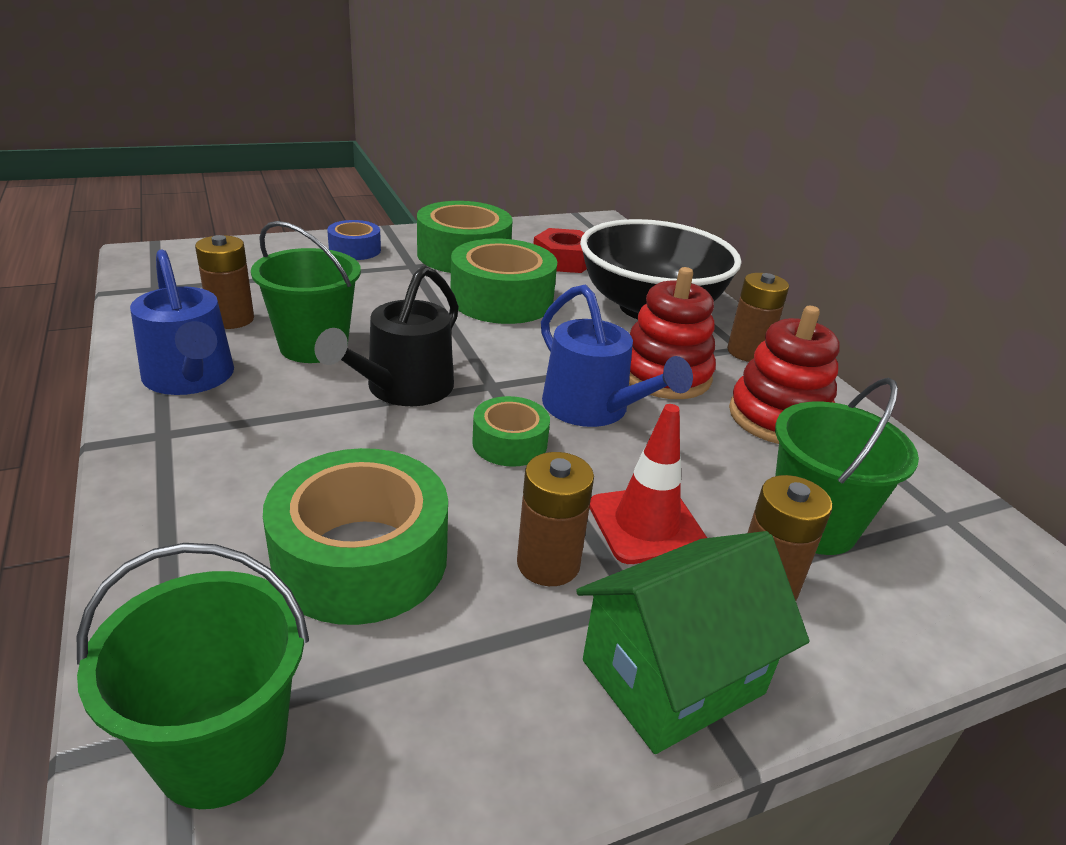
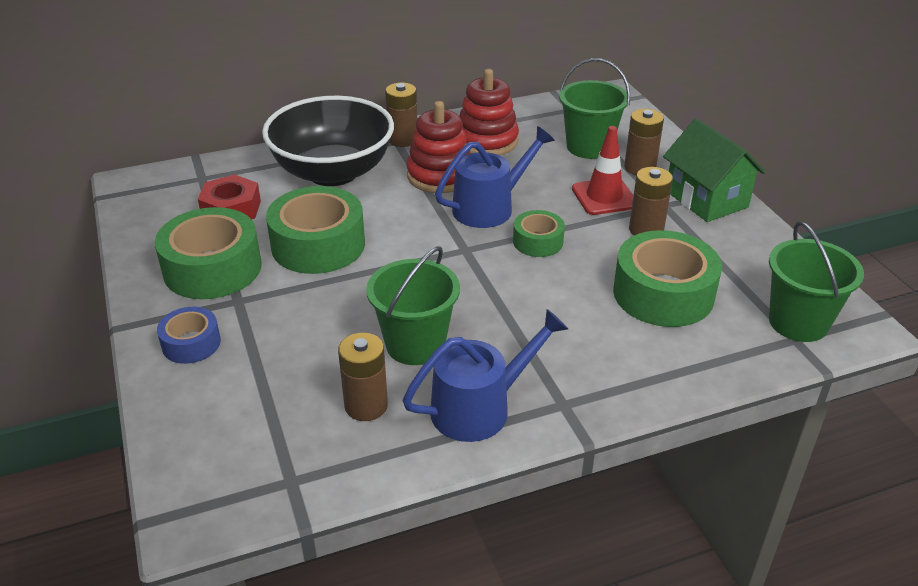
camera: 85 degrees left, 5 degrees up
black watering can [314,266,459,406] -> none

